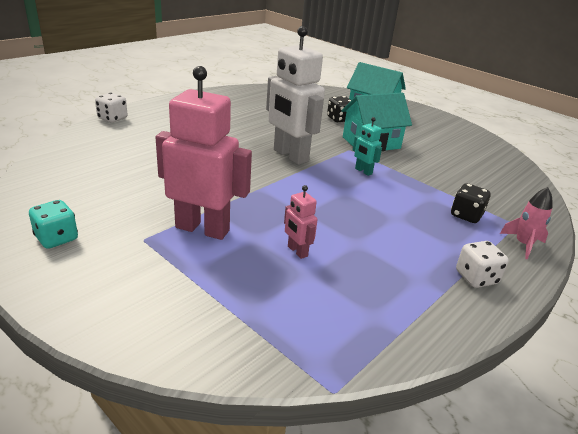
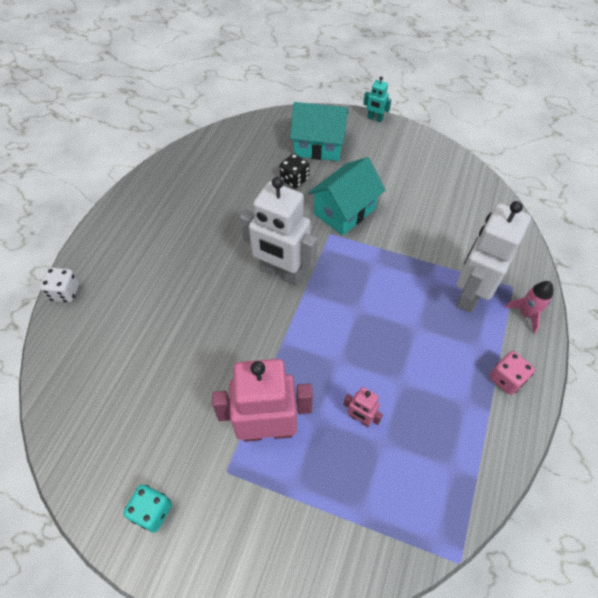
camera: 20 degrees left, 25 degrees up
turquoise robot [353,117,382,176] -> turquoise robot moved to [363,76,392,122]
black dice [451,183,491,223] -> white robot [457,201,531,313]
white dice [456,241,509,288] -> pink dice [489,351,535,395]

